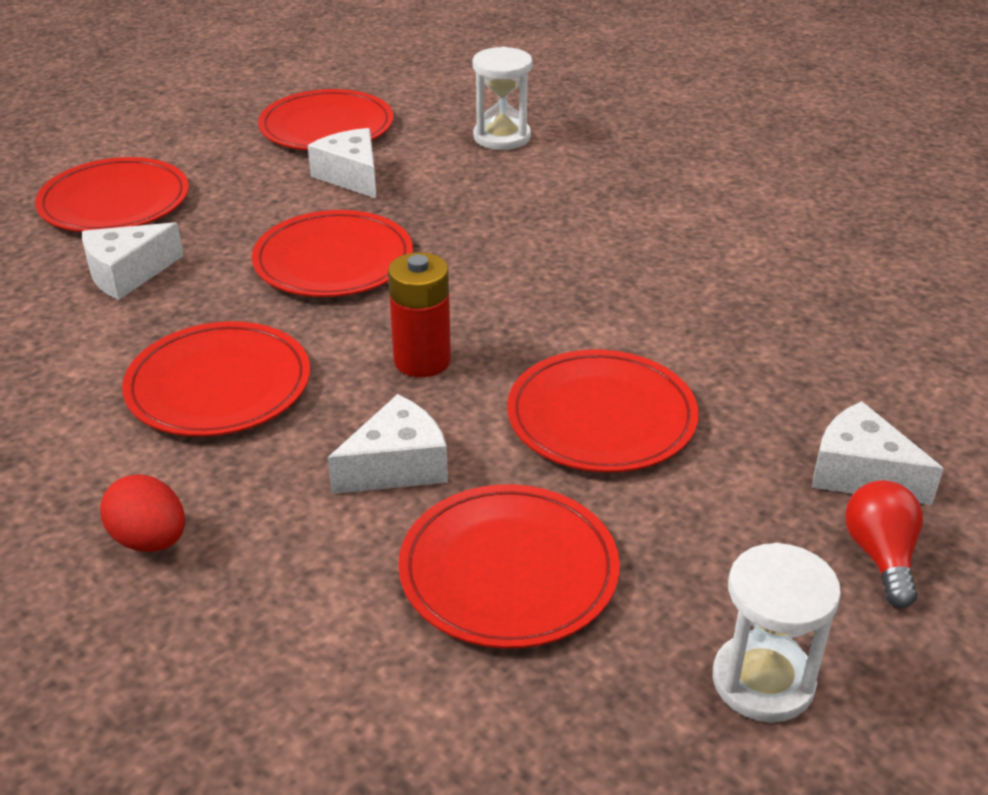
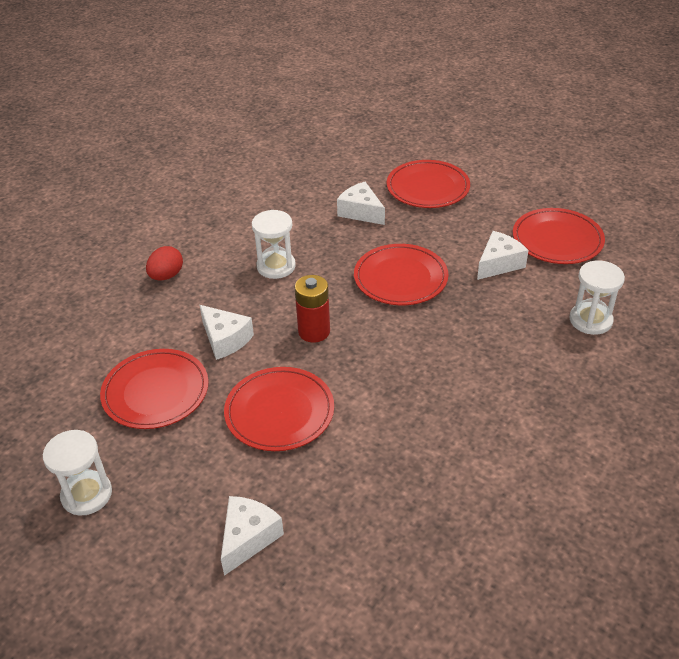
camera: 80 degrees right, 5 degrees up
red plate [122,321,310,437] -> white hourglass [252,210,296,279]
red light bulb [845,480,923,608] -> none

